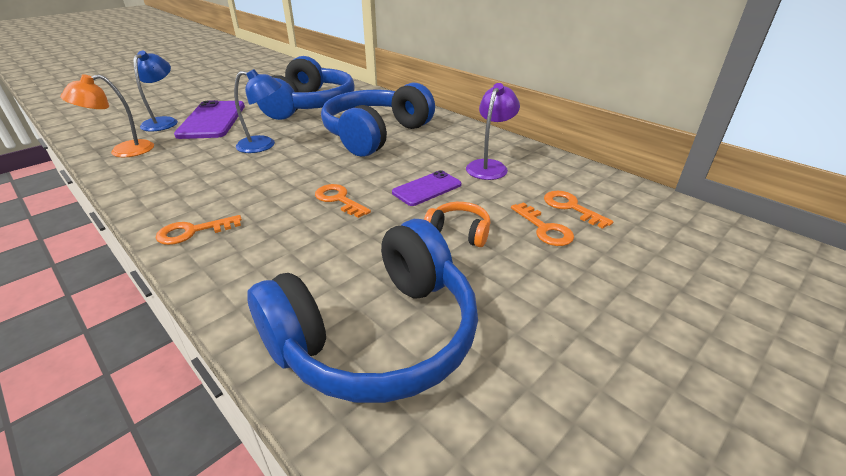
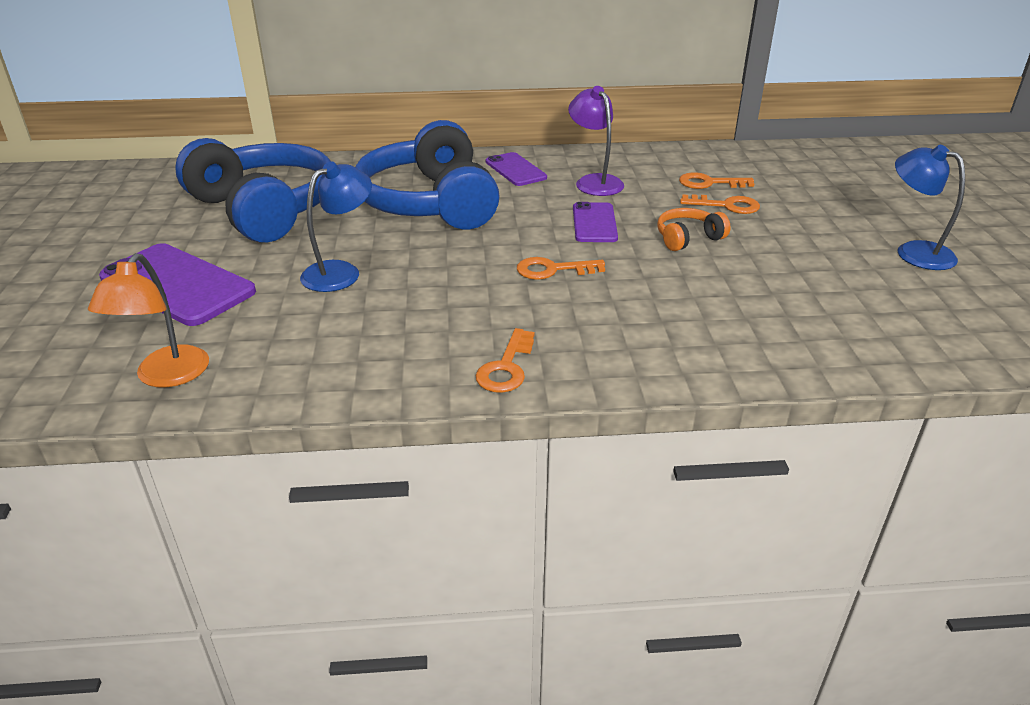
camera: 50 degrees left, 0 degrees up
blue lamp [134,51,178,131] -> blue lamp moved to [895,145,965,270]
blue headphones [247,219,478,403] -> none
none -> purple phone [486,152,547,186]

